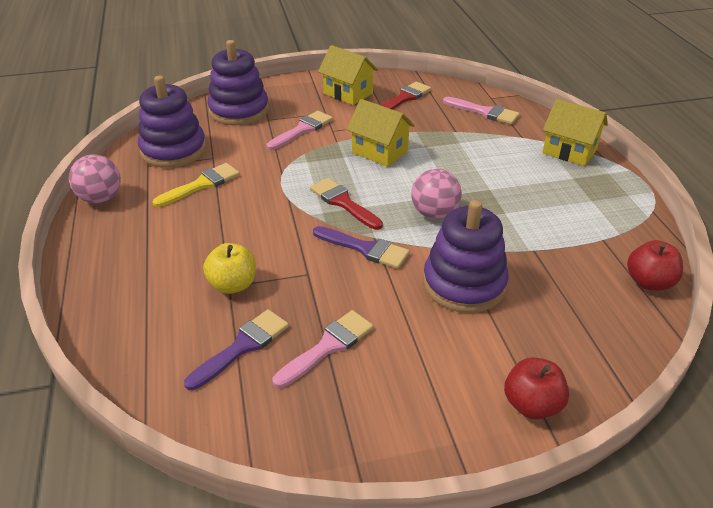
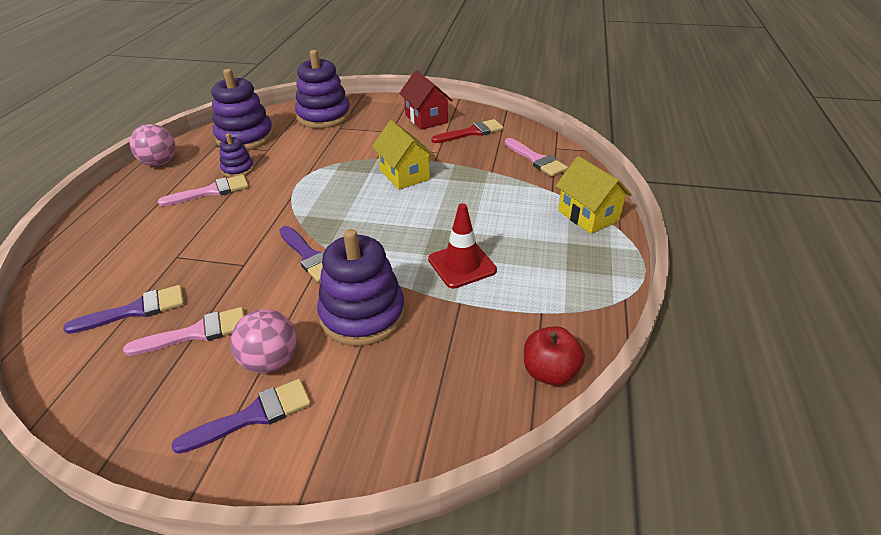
camera: 25 degrees right, 0 degrees up
yellow brush [153,163,240,207] -> purple stacking toy [219,133,254,177]
yellow apple [203,243,256,294] -> none
pink brush [267,111,333,150] -> pink brush moved to [158,175,249,206]
red brush [310,178,383,230] -> none
yellow house [318,45,378,105] -> red house [399,70,453,130]
pink ball [412,169,462,219] -> pink ball moved to [230,309,297,374]
red apple [504,357,569,420] -> none
none -> purple brush [171,379,311,454]
none -> red traffic cone [428,203,497,289]

